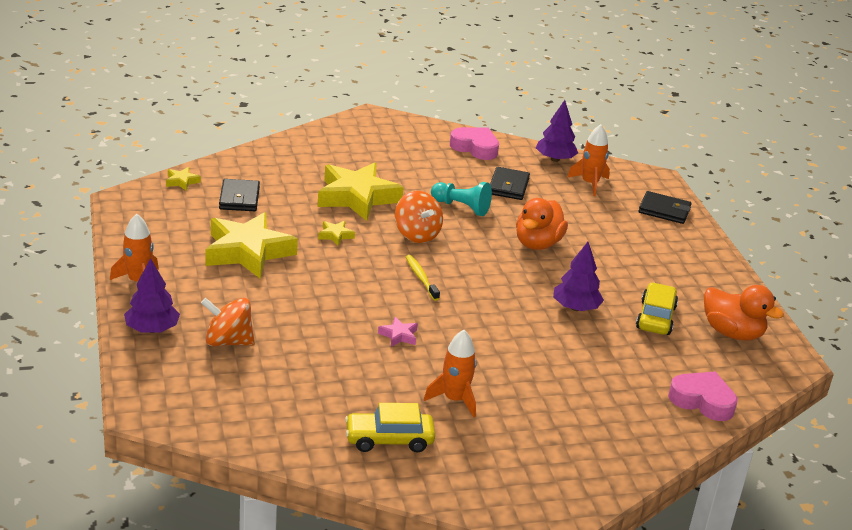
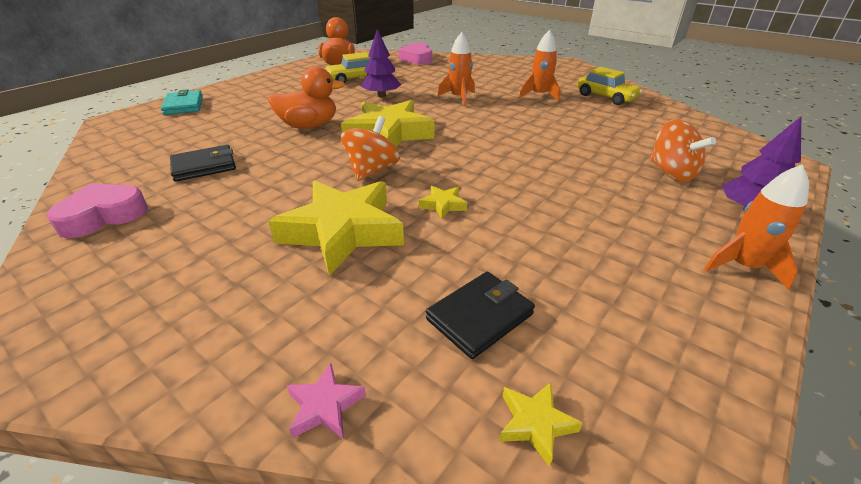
camera: 125 degrees left, 5 degrees up
yellow star [205,212,298,278] -> yellow star moved to [341,100,434,147]
pink star [378,317,418,347] -> pink star moved to [287,363,366,439]
yellow toothbrush [406,255,440,301] -> none
turquoise pawn [431,182,492,216] -> none
pink heart [450,127,499,160] -> pink heart turned 60 degrees clockwise [46,184,148,238]
purple tree [536,100,578,162] -> none
orange rocket [567,124,610,196] -> orange rocket moved to [438,32,475,106]
black wallet [638,191,692,224] -> turquoise wallet [161,89,203,115]

